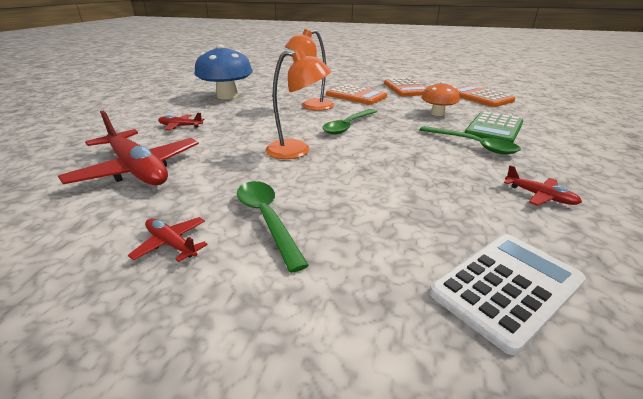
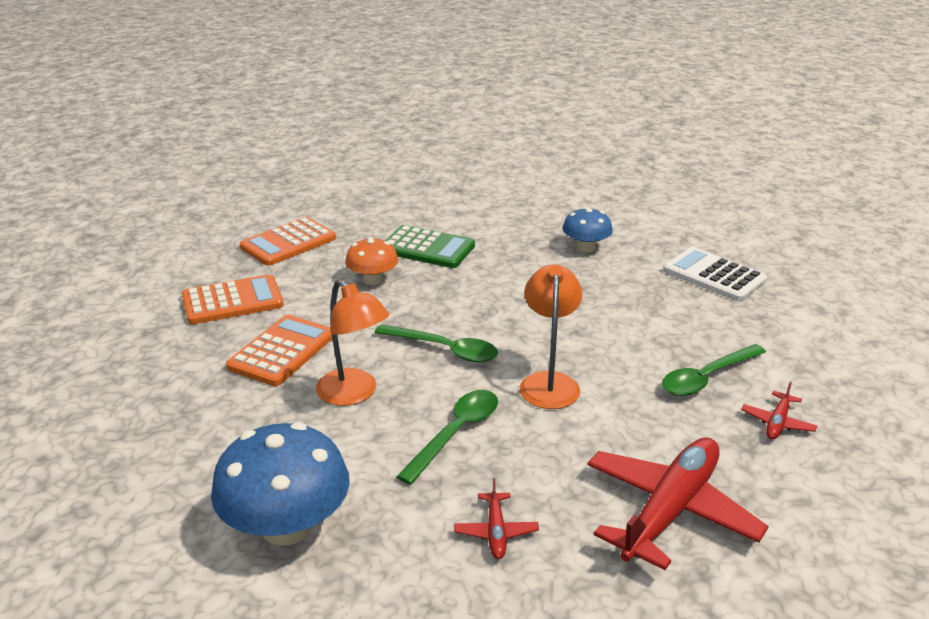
camera: 100 degrees left, 0 degrees up
green spoon [419,126,521,155] -> green spoon moved to [396,390,498,485]
red plane [504,165,582,206] -> blue mushroom [562,207,613,252]

